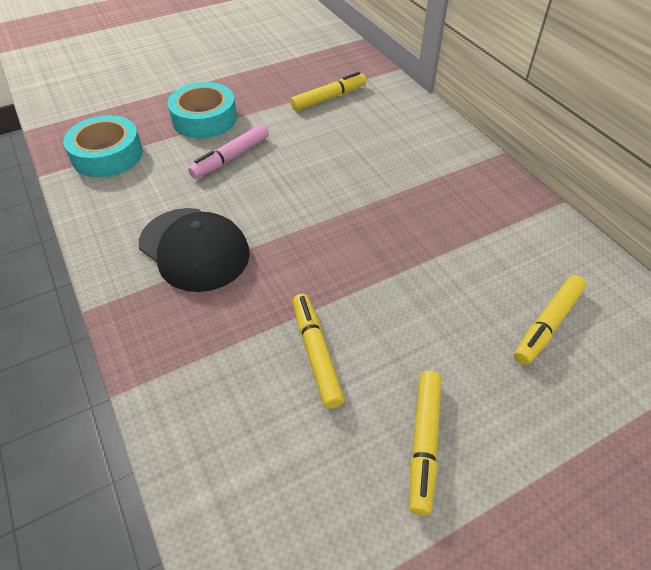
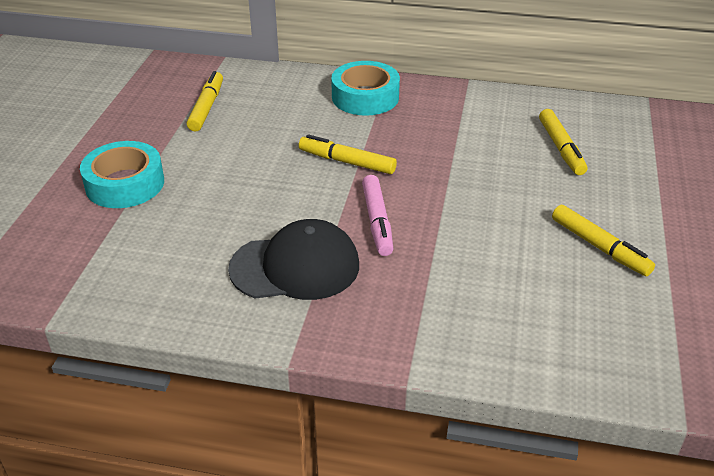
camera: 50 degrees left, 10 degrees down
turquoise tape [63,115,143,178] -> turquoise tape moved to [331,61,400,116]
pink marker [188,124,269,179] -> pink marker moved to [362,175,393,256]
yellow marker [293,294,345,409] -> yellow marker moved to [299,134,397,174]

